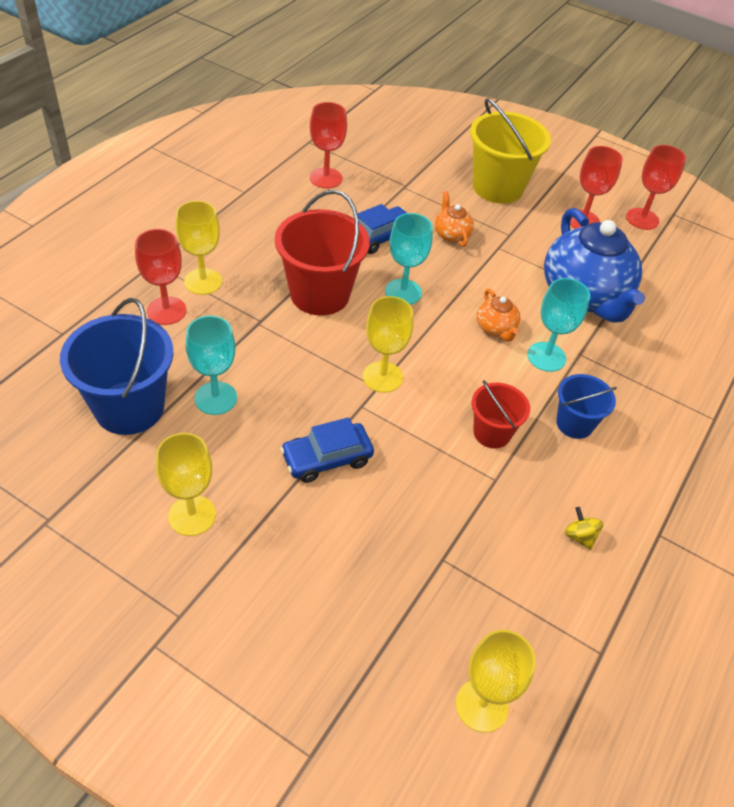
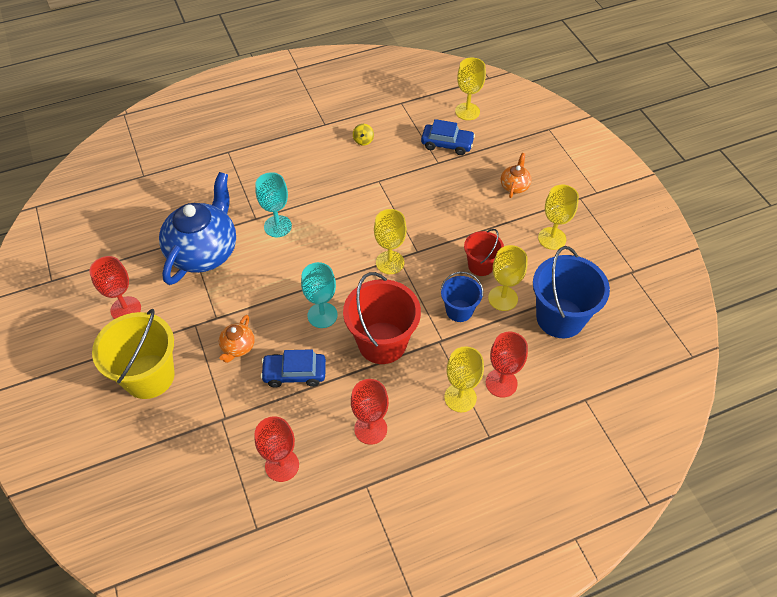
camera: 140 degrees left, 5 degrees up
turquoise goblet [186,316,237,415] -> yellow goblet [488,245,528,311]
blue car [280,417,374,483] -> blue car moved to [421,119,475,155]
red bucket [472,380,530,448] -> red bucket moved to [464,229,504,276]
orange teapot [477,289,520,341] -> orange teapot moved to [501,153,532,198]
blue bucket [556,374,617,439] -> blue bucket moved to [441,272,483,322]
red goblet [626,145,686,230] -> red goblet moved to [351,379,389,445]

